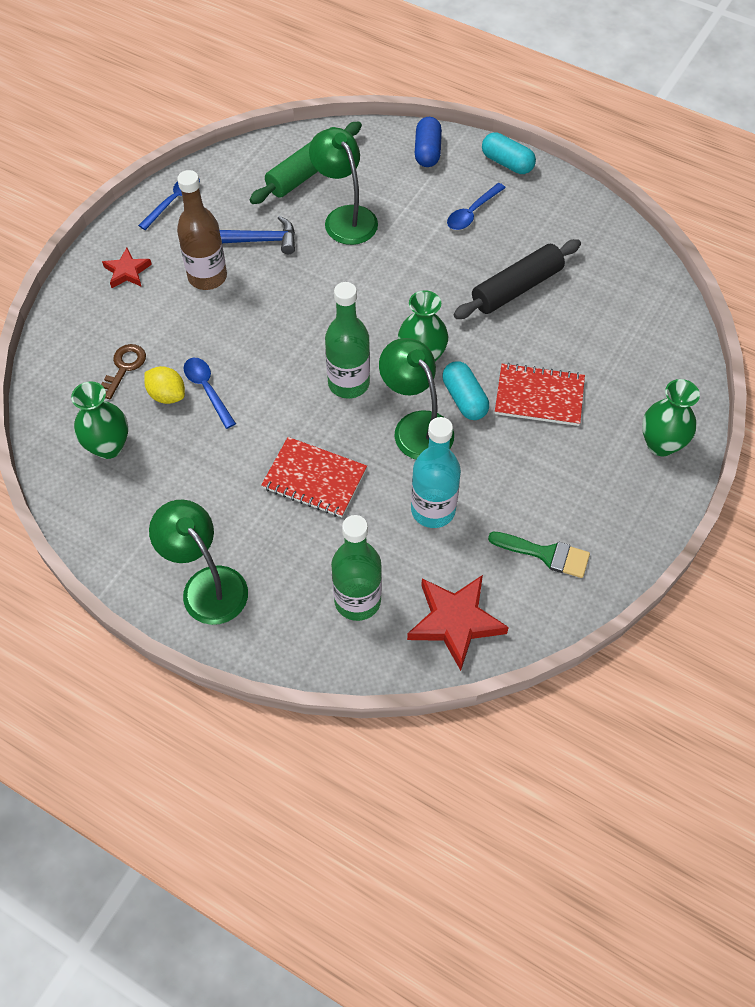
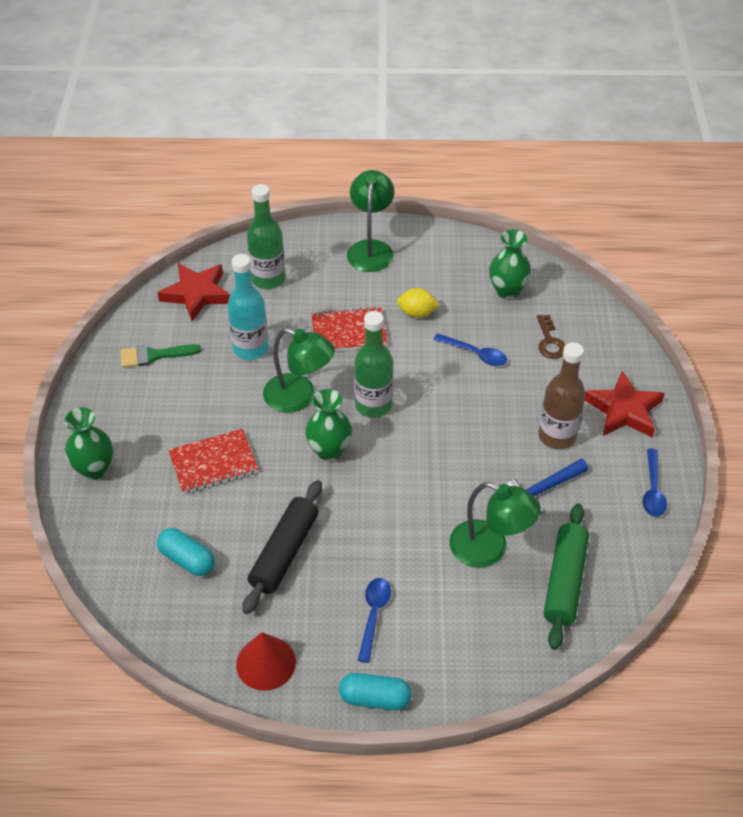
camera: 150 degrees right, 10 degrees down
red star [102,248,152,288] -> red star [585,371,665,438], size x1.72
yellow lemon [144,366,185,404] -> yellow lemon moved to [397,288,440,318]
green lamp [149,500,248,625] -> green lamp turned 105 degrees counterclockwise [347,170,394,272]
blue capsule [415,117,442,167] -> none
turquoise capsule [442,361,489,420] -> turquoise capsule moved to [157,528,215,576]
none -> red cone [236,632,296,691]

